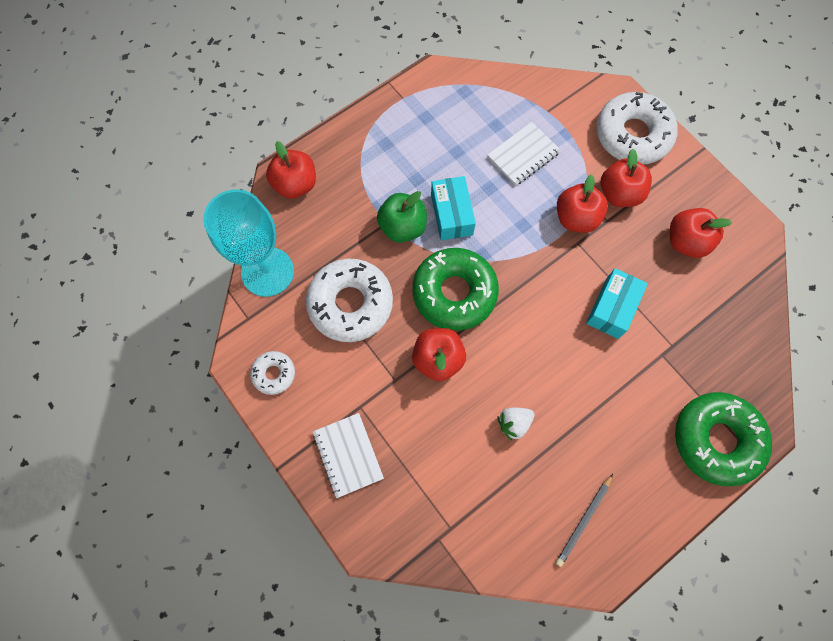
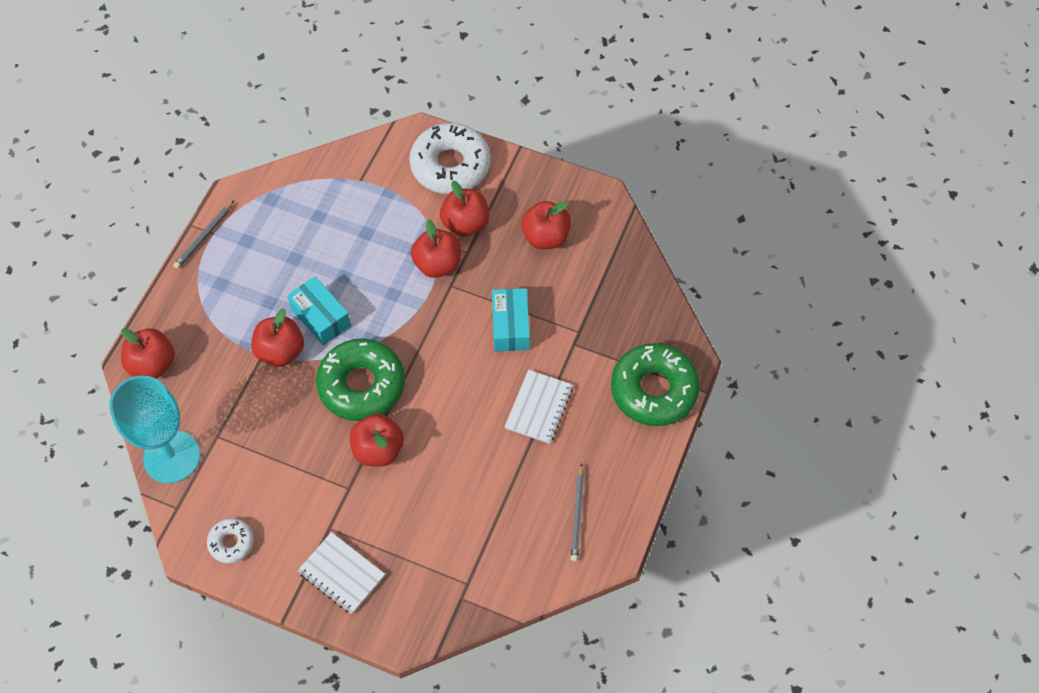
camera: 30 degrees left, 10 degrees down
white donut [306,259,393,342] -> none
green apple [377,191,427,243] -> red apple [251,308,304,367]
white notebook [487,122,561,186] -> white notebook moved to [505,370,573,444]
white strawberry [498,407,534,441] -> none
none -> grey pencil [173,201,234,269]

